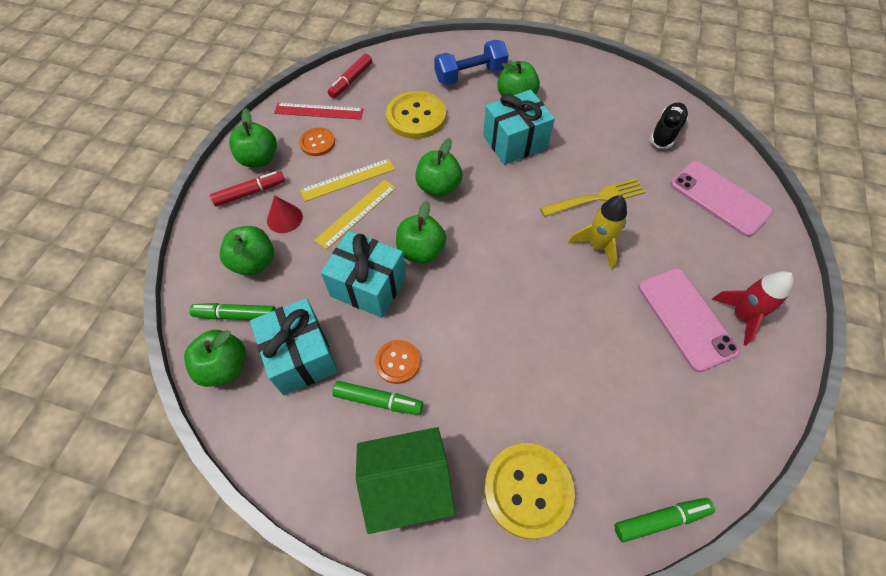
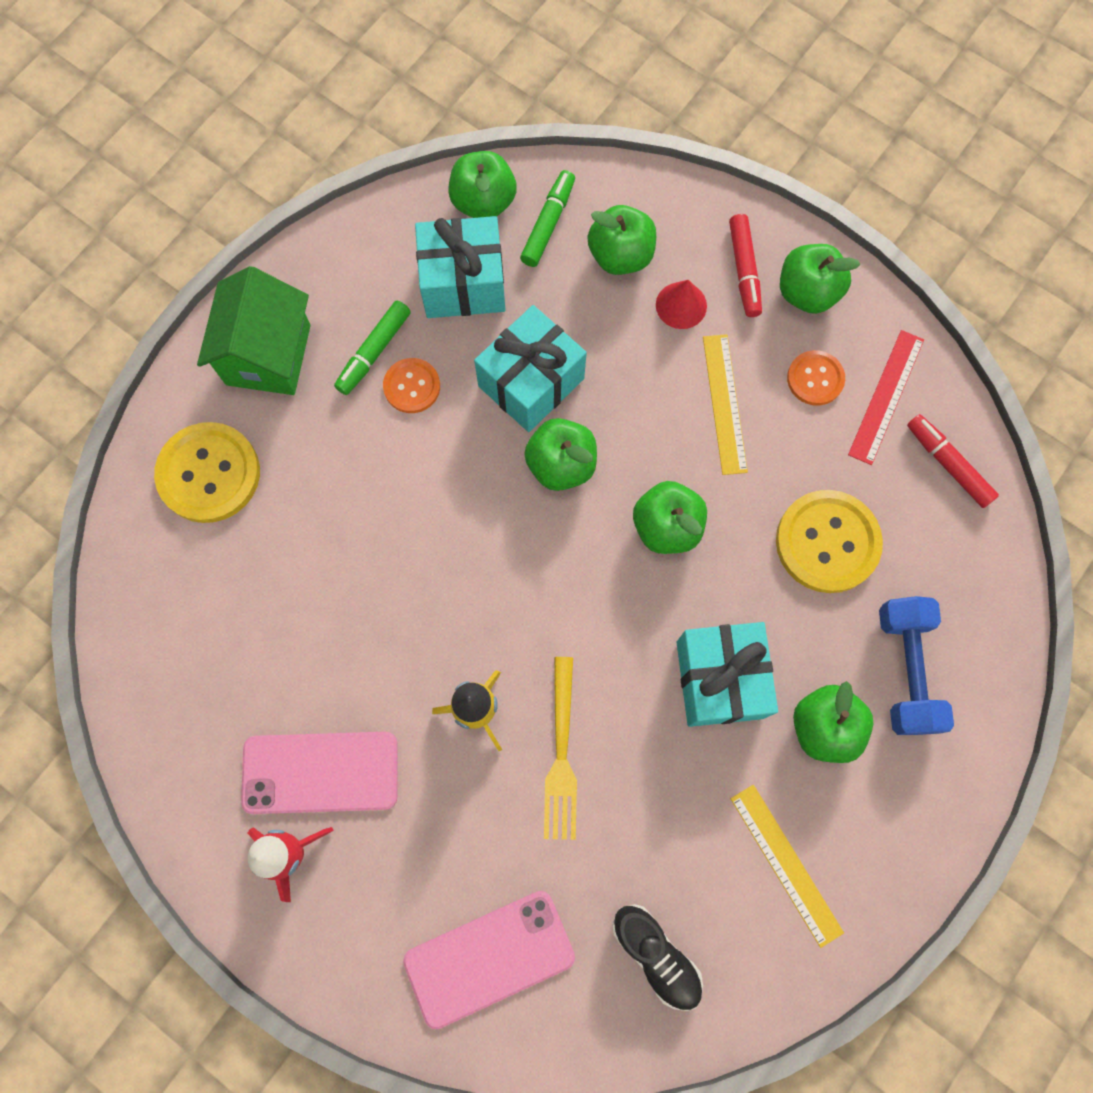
camera: 110 degrees right, 15 degrees up
yellow ruler [314,180,396,250] -> yellow ruler moved to [731,785,844,948]
green marker [615,498,715,542] -> none

